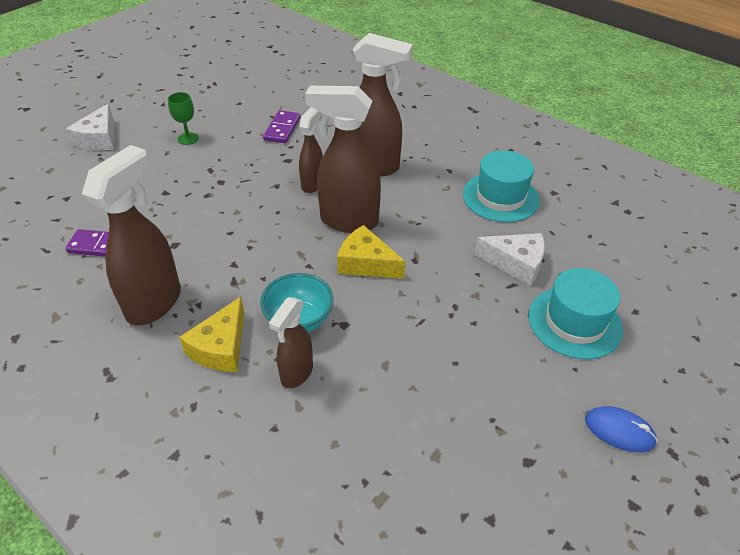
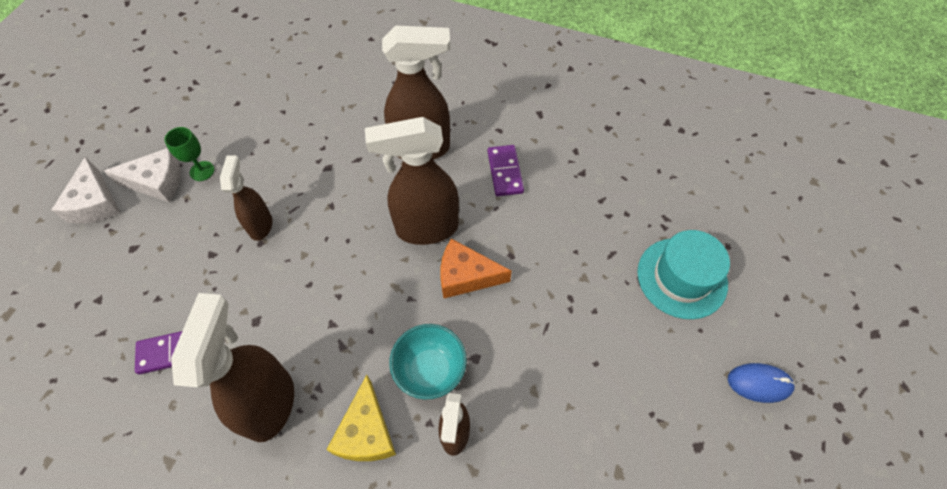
camera: 20 degrees left, 15 degrees up
purple domino [263,110,301,143] -> purple domino moved to [487,145,524,196]
brown spray bottle [299,107,323,193] -> brown spray bottle moved to [220,155,272,241]
yellow cheese [337,225,406,279] -> orange cheese [440,238,512,298]
turquoise hat [463,150,540,222] -> none
white cheese [475,233,545,286] -> white cheese moved to [104,148,181,203]

